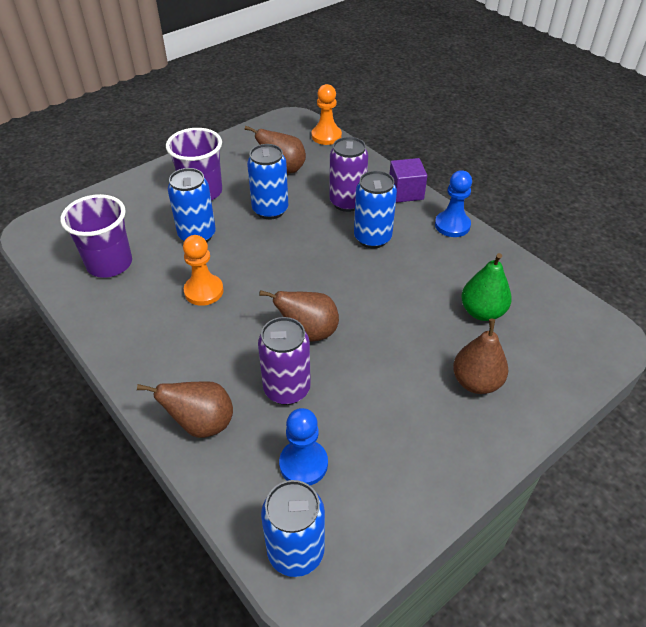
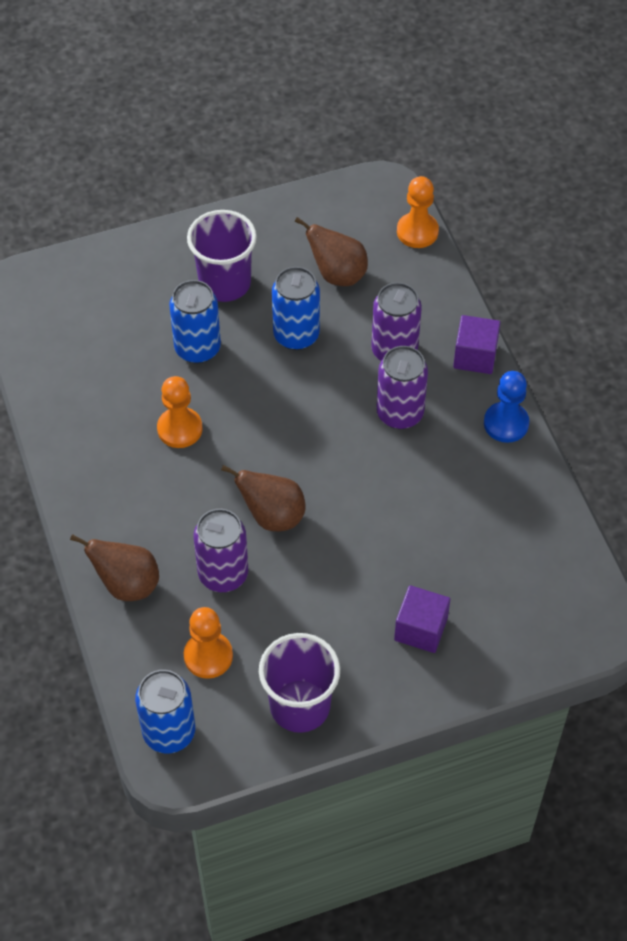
camera: 20 degrees right, 10 degrees up
purple cup [60,194,132,278] -> purple cup moved to [259,633,340,733]
blue pawn [279,408,328,485] -> orange pawn [184,607,233,679]
blue can [354,171,397,249] -> purple can [376,346,428,429]
brown pear [453,319,508,394] -> purple cube [394,585,450,653]
green pear [461,253,512,321] -> none

